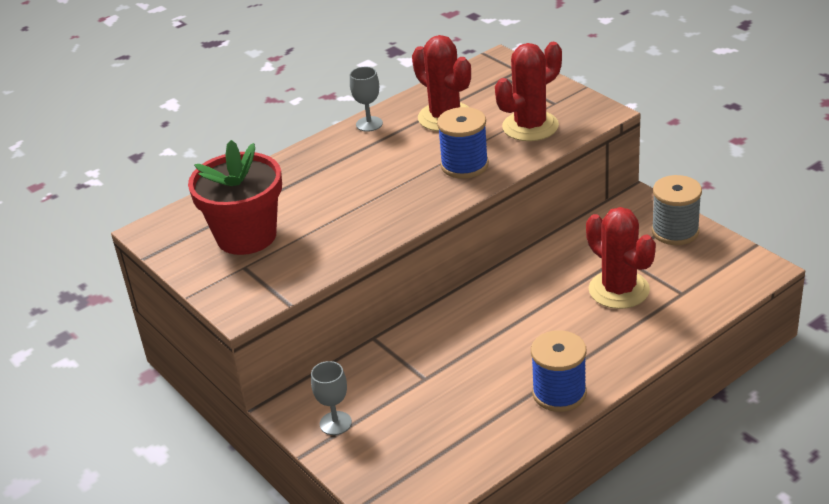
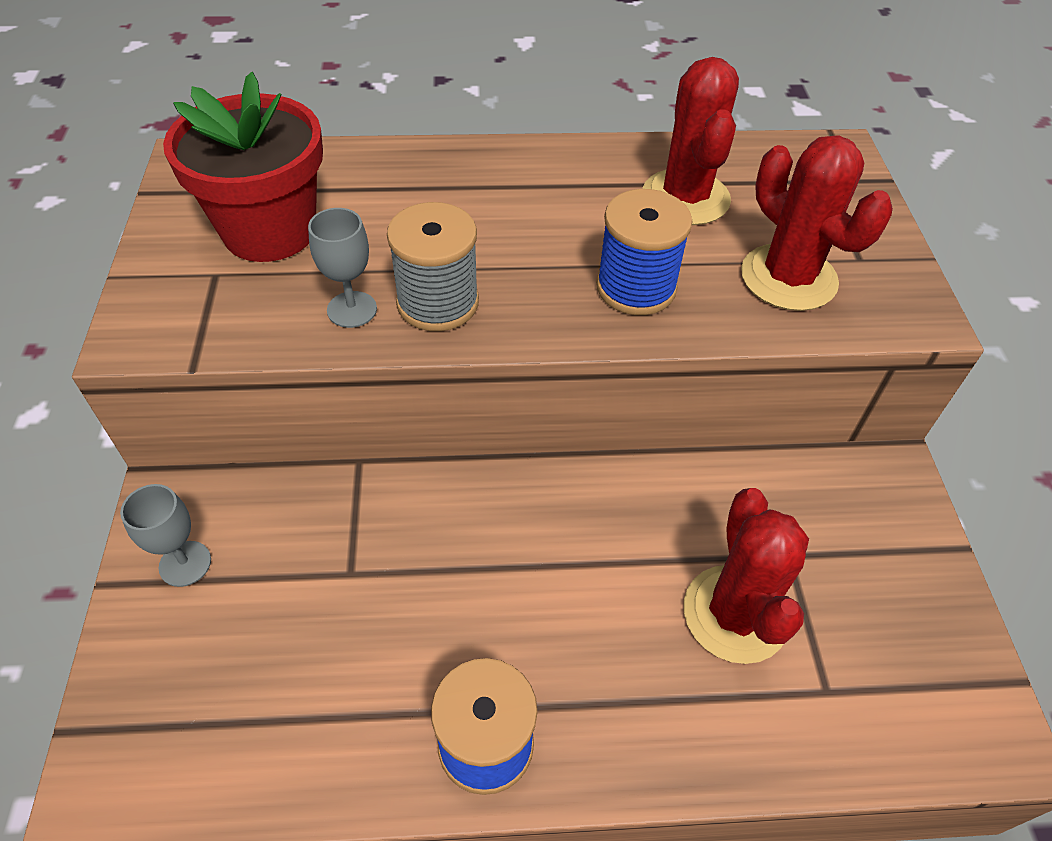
camera: 30 degrees right, 15 degrees up
grey goblet [350,67,383,132] -> grey goblet moved to [308,208,377,328]
red cactus [495,42,562,141] -> red cactus turned 60 degrees clockwise [741,135,893,311]
grey spool [652,175,702,245] -> grey spool moved to [387,202,479,331]

